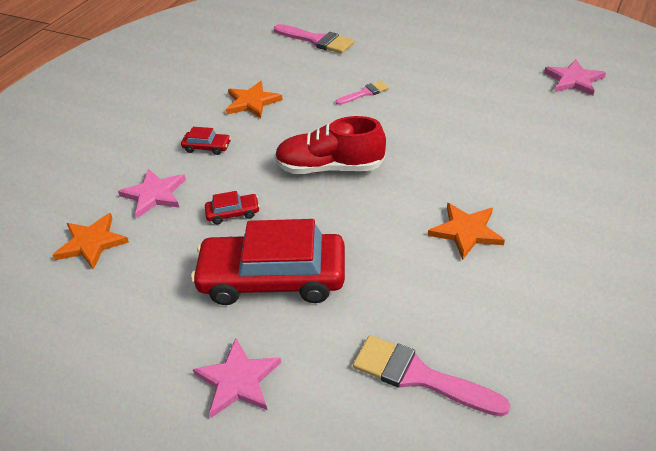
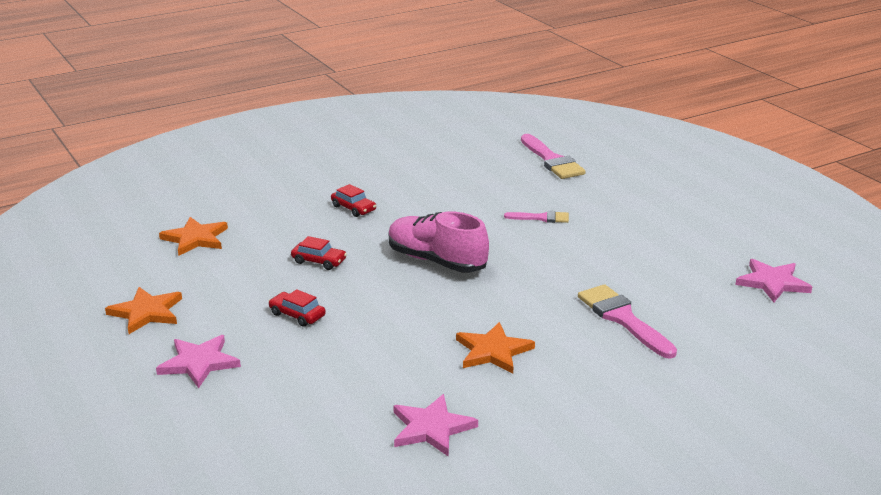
camera: 30 degrees right, 15 degrees down
pink star [118,169,186,218] -> pink star moved to [394,394,478,457]
red car [191,219,345,305] -> red car [268,289,326,327], size x0.40
orange star [226,81,283,118] -> orange star moved to [105,287,182,334]
red shoe [275,116,386,174] -> pink shoe [389,211,489,272]
pink brush [353,335,510,417] -> pink brush moved to [578,284,677,359]

